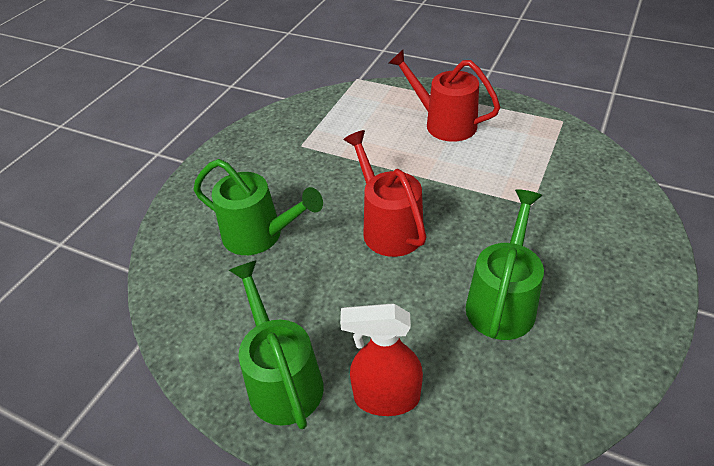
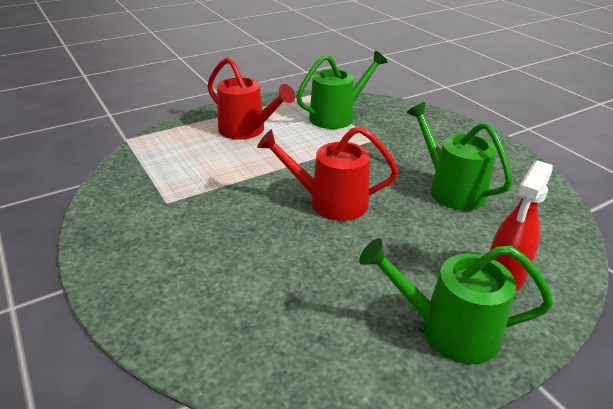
camera: 60 degrees left, 10 degrees down
green watering can [194,159,323,255] -> green watering can moved to [296,51,387,129]
red watering can [389,50,500,142] -> red watering can turned 120 degrees counterclockwise [207,57,295,140]

